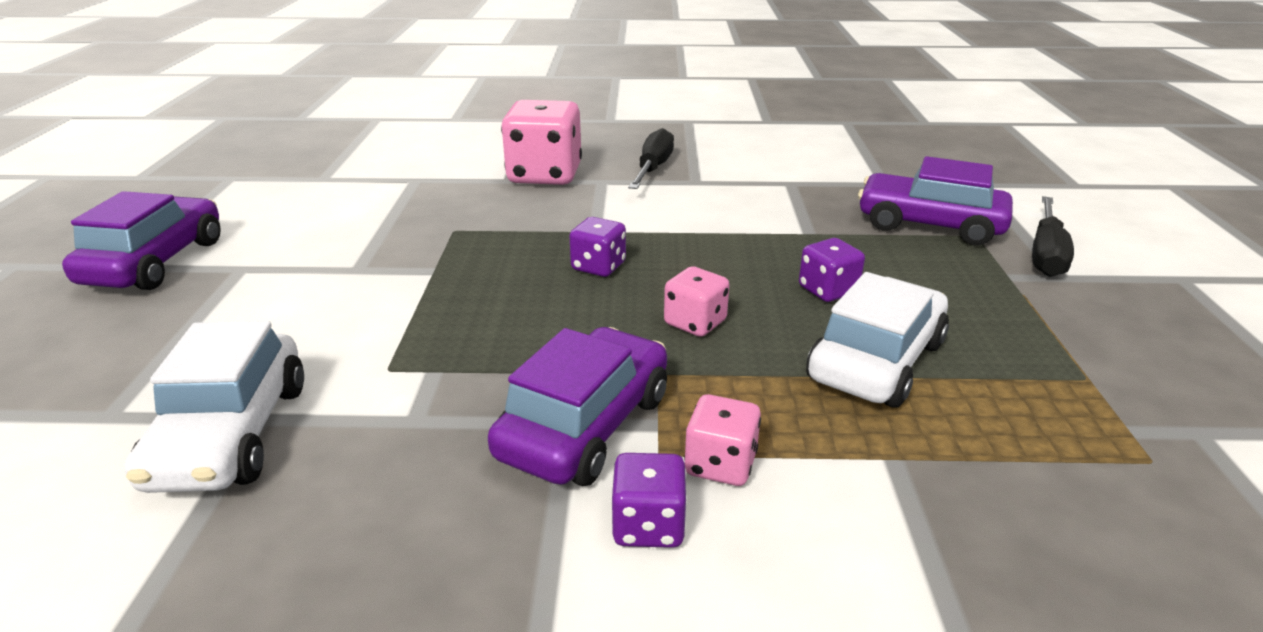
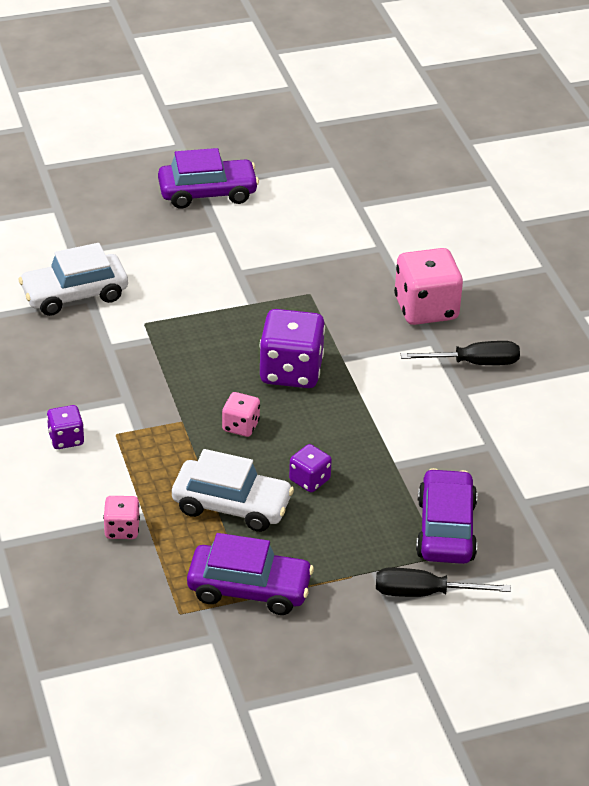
camera: 70 degrees right, 10 degrees up
purple car [488,327,667,486] -> purple car moved to [187,533,314,615]
purple dice [569,217,626,277] -> purple dice [260,309,325,388], size x1.91
pink dice [684,394,761,486] -> pink dice moved to [103,496,140,539]

